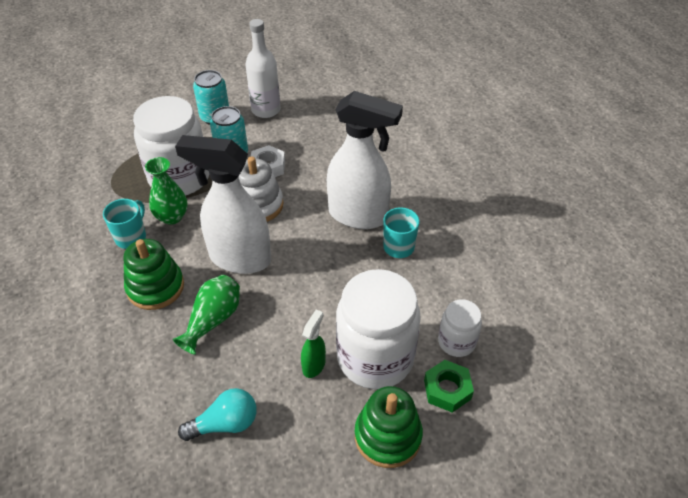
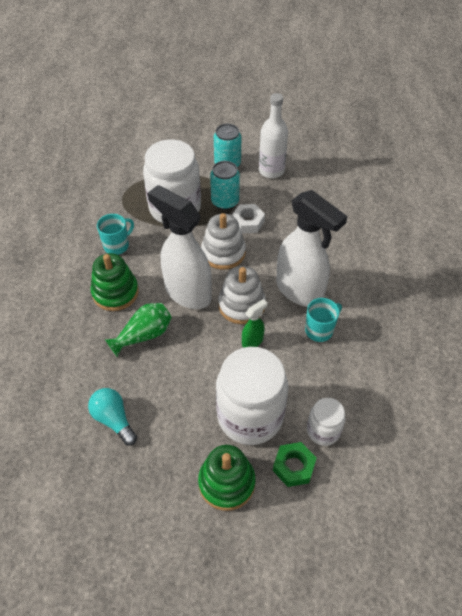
camera: 25 degrees right, 5 degrees up
green vase [145,157,188,224] -> none
turquoise light bulb [178,388,256,441] -> turquoise light bulb turned 135 degrees counterclockwise [88,388,137,446]
green spray bottle [301,310,326,378] -> green spray bottle moved to [242,299,267,348]
none -> white stacking toy [218,266,266,324]

